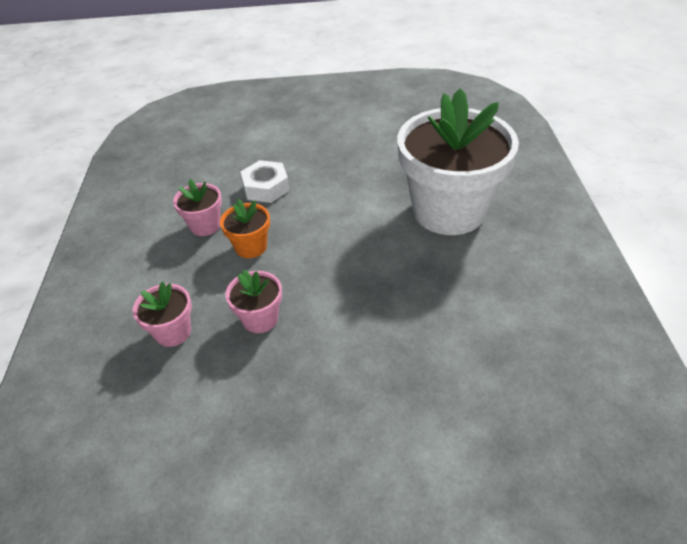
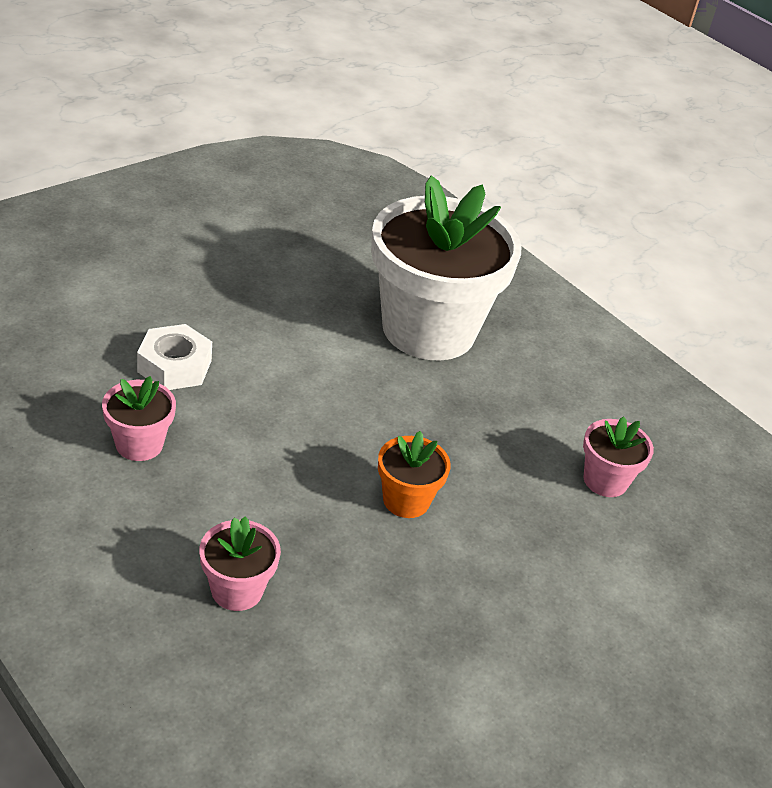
camera: 45 degrees left, 5 degrees down
orange flower pot [220,199,270,258] -> orange flower pot moved to [378,431,451,518]
pink flower pot [225,270,282,333] -> pink flower pot moved to [583,416,654,497]

